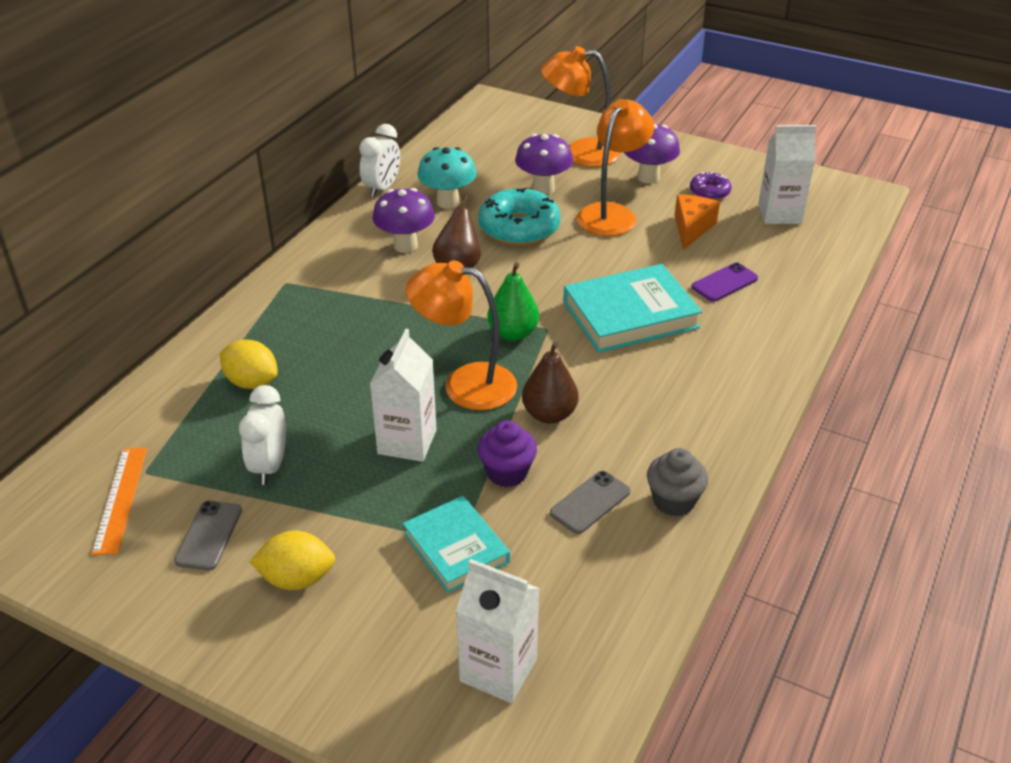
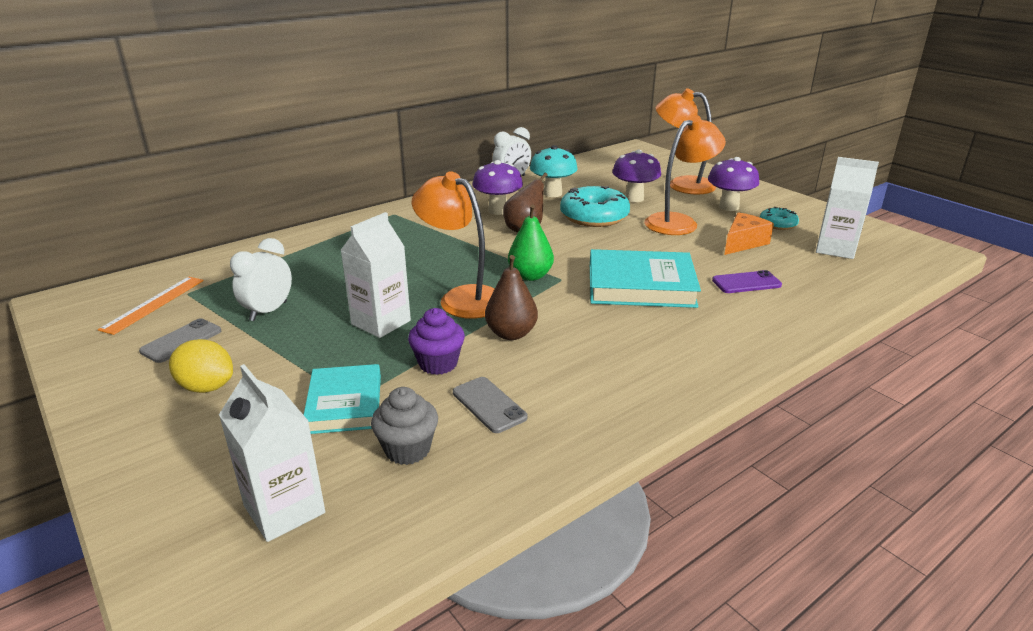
camera: 25 degrees right, 10 degrees down
yellow lemon [220,340,278,389] -> none
grey phone [550,471,631,534] -> grey phone turned 75 degrees clockwise [453,377,528,433]
grey cupcake [647,448,708,516] -> grey cupcake moved to [371,387,438,465]
purple donut [690,172,732,200] -> turquoise donut [760,207,799,230]

